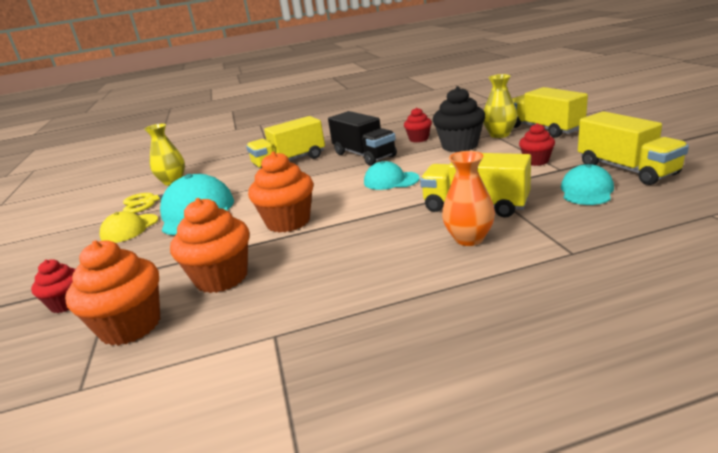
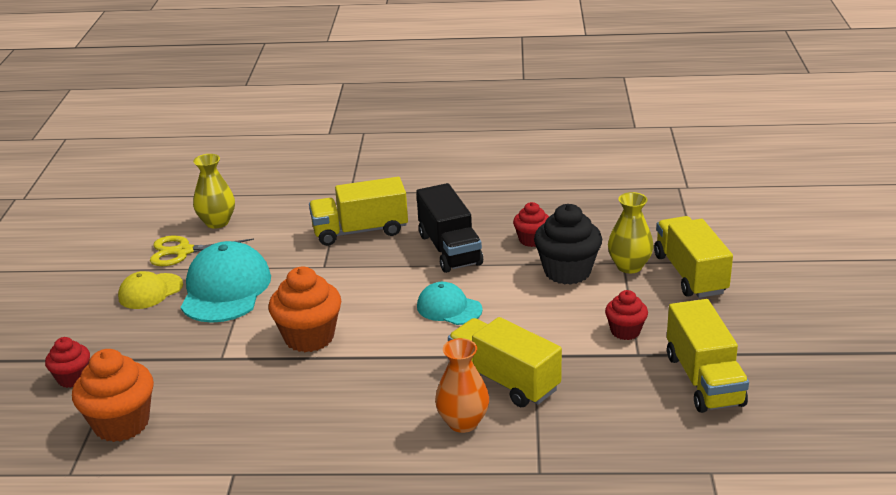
camera: 15 degrees right, 5 degrees up
orange cupcake [170,198,249,293] -> none
turquoise cap [561,164,614,205] -> none

